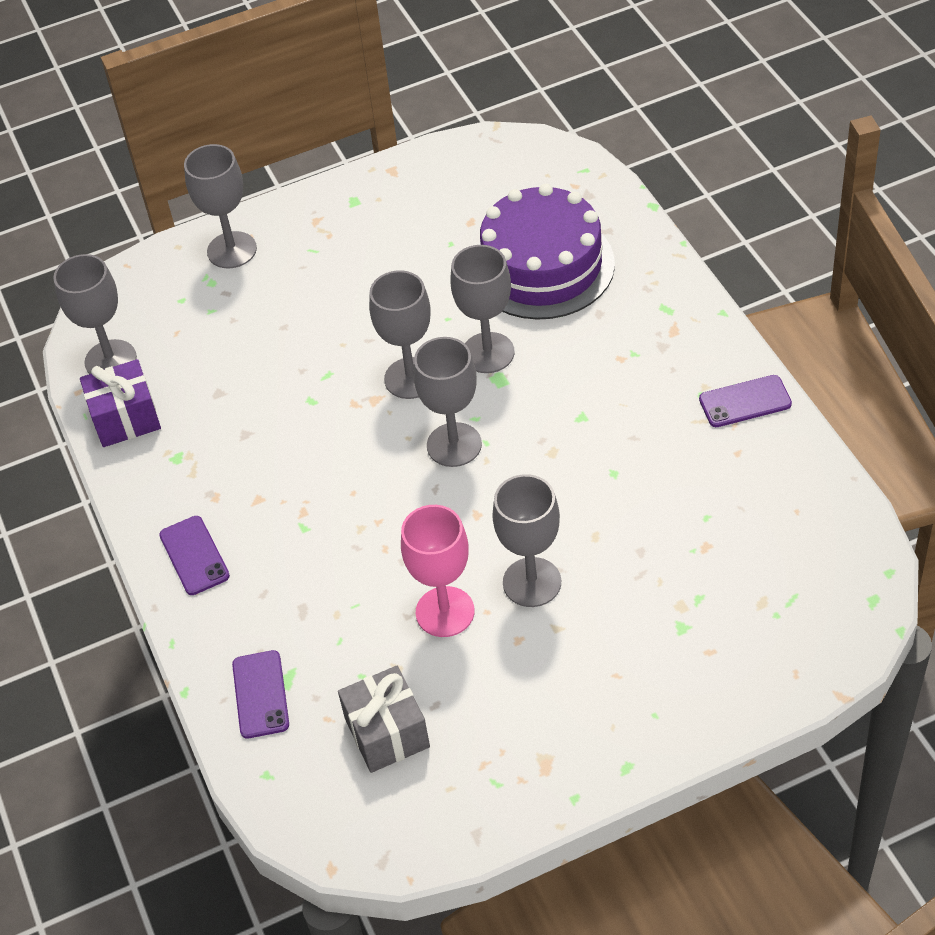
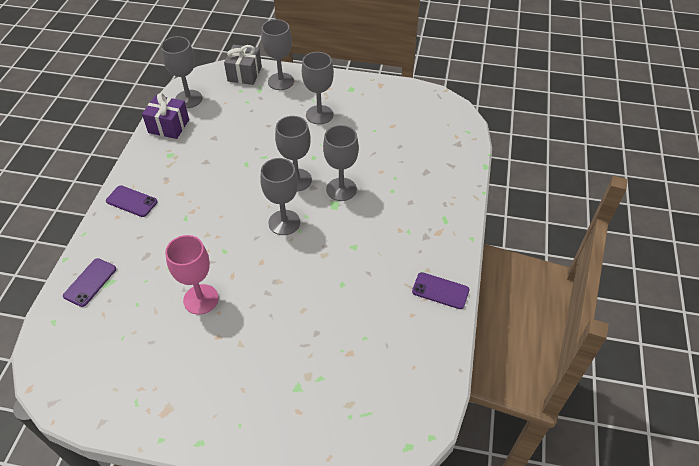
camera: 30 degrees right, 0 degrees up
purple phone [159,516,230,595] -> purple phone turned 75 degrees counterclockwise [106,186,158,217]
grey gift [338,666,430,773] -> grey gift moved to [224,45,262,85]
purple cake [478,184,615,320] -> none
grey goblet [492,474,561,607] -> grey goblet moved to [302,52,334,124]

